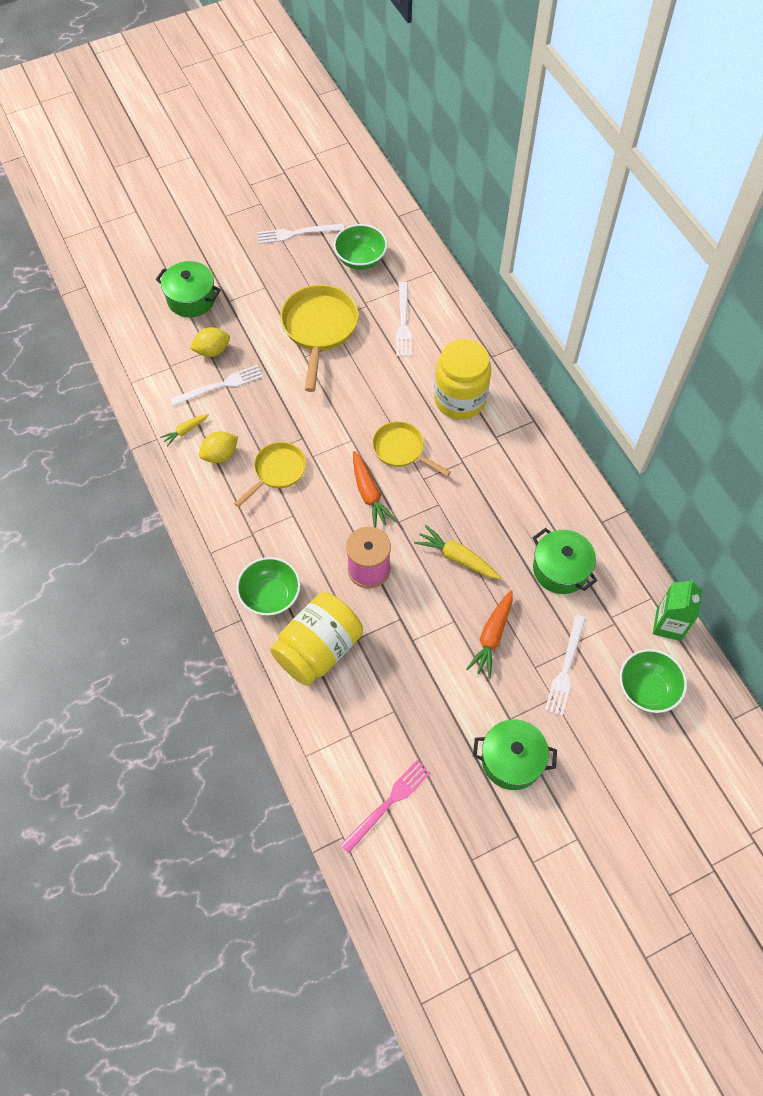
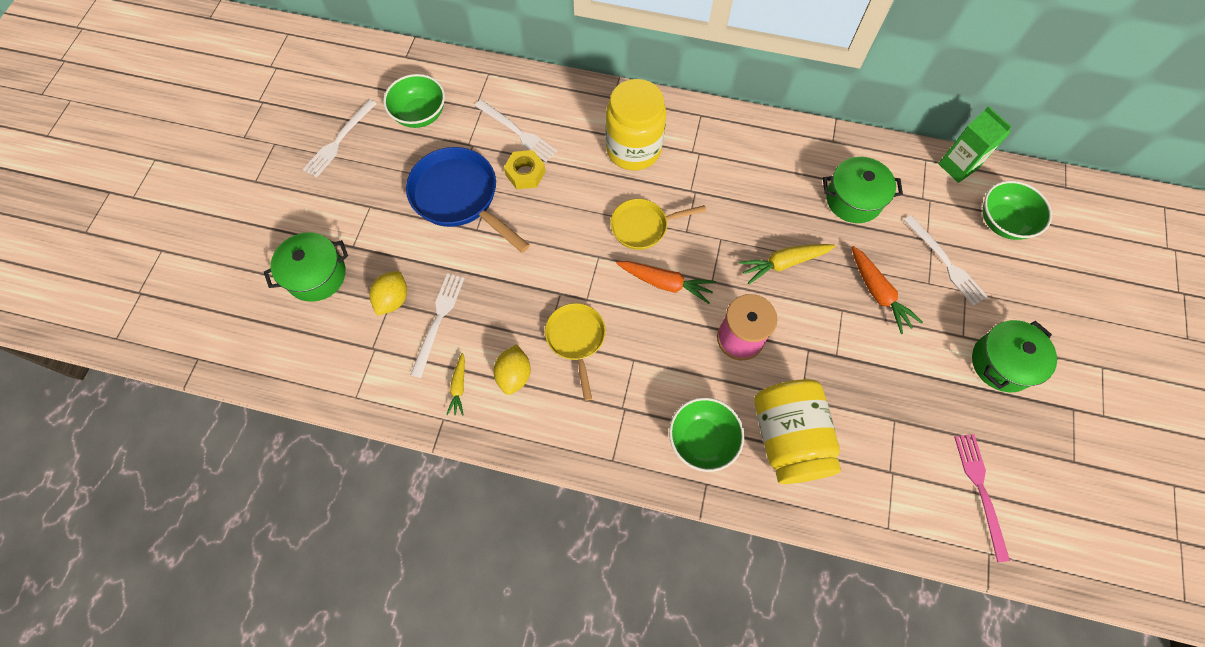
camera: 50 degrees left, 5 degrees up
yellow pan [280,285,359,392] -> blue pan [406,147,530,253]
none -> yellow nut [504,150,546,189]

